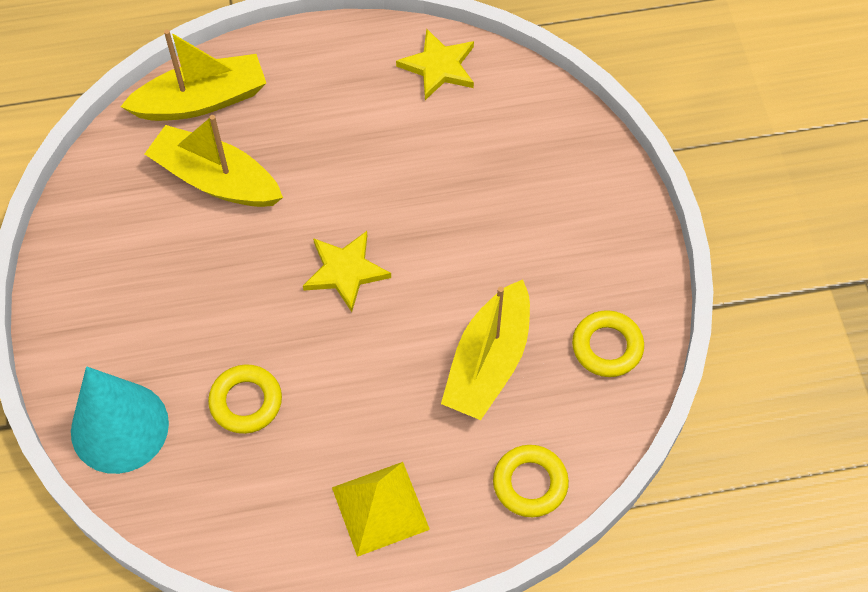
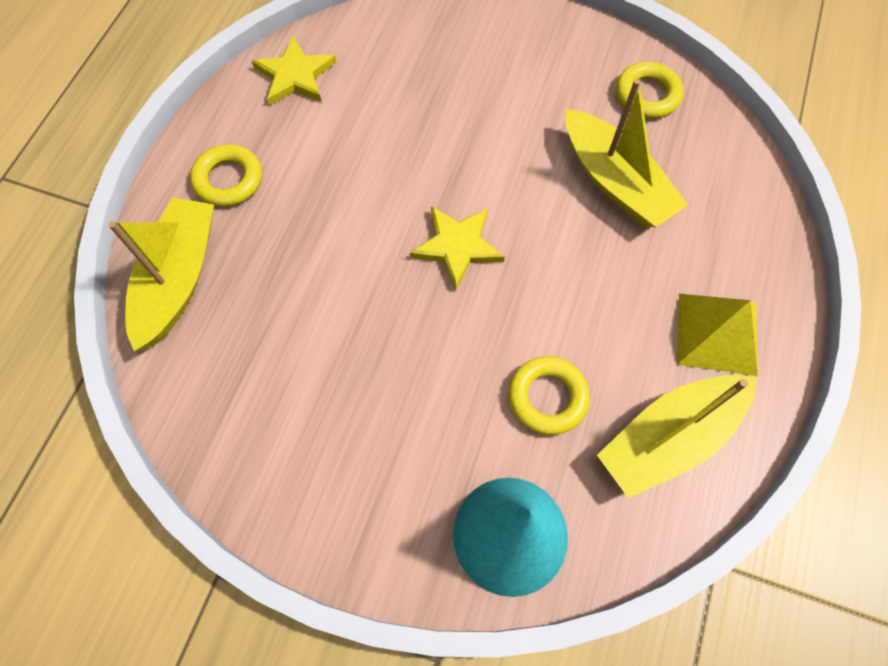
camera: 60 degrees left, 5 degrees up
yellow boat [145,115,283,207] -> yellow boat moved to [597,375,757,499]
yellow ring [493,445,569,517] -> yellow ring moved to [190,144,262,207]

